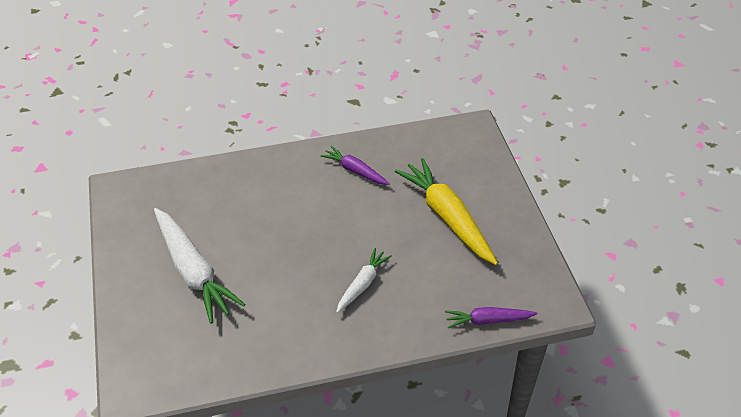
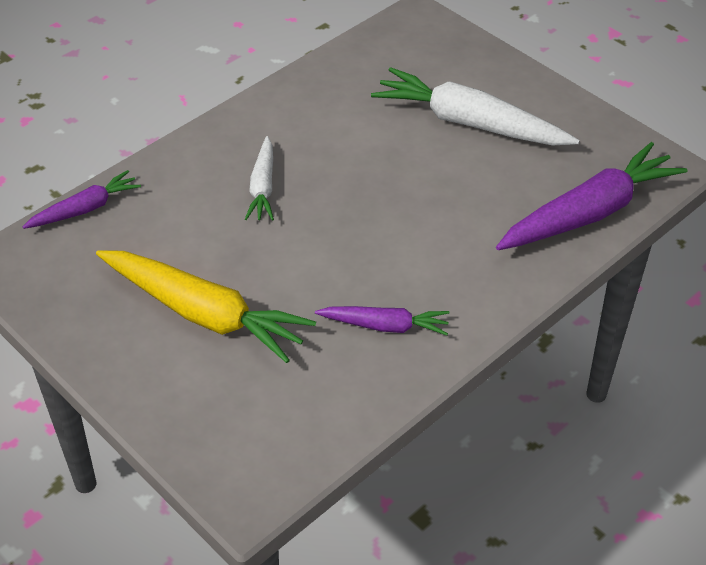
camera: 150 degrees right, 0 degrees up
none -> purple carrot [496,142,687,250]

